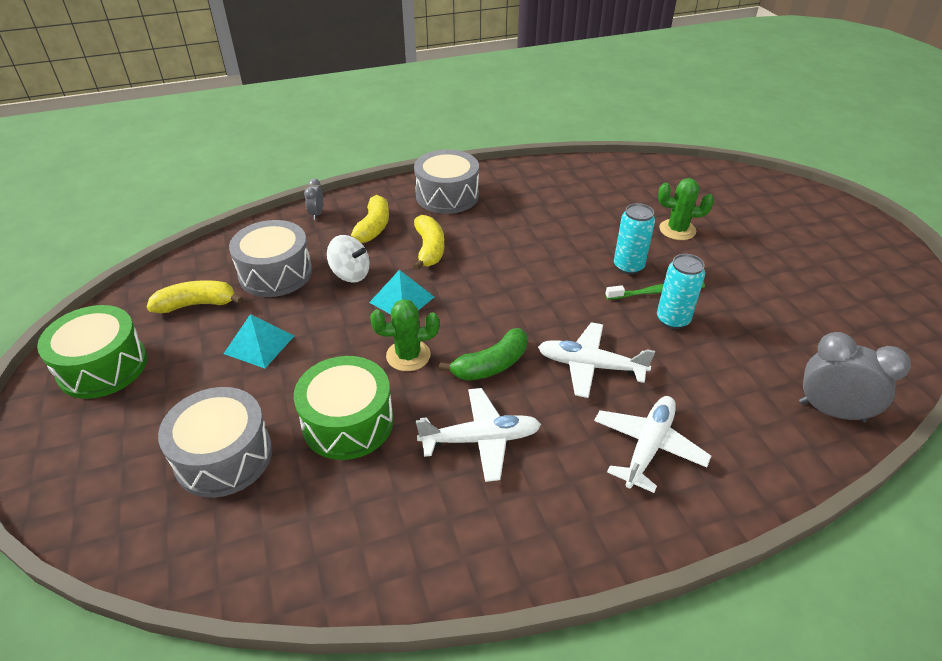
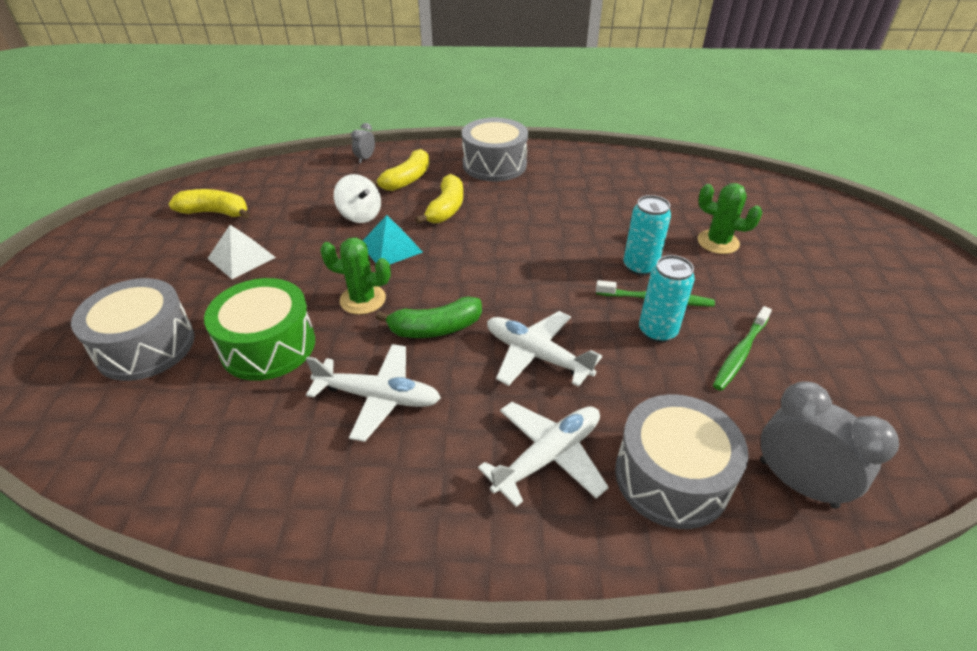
camera: 20 degrees right, 0 degrees up
green drum [37,305,147,399] -> none
turquoise pyramid [223,314,294,368] -> white pyramid [207,225,276,279]
grey drum [229,220,312,297] -> grey drum moved to [615,394,748,529]
none -> green toothbrush [713,306,772,391]

